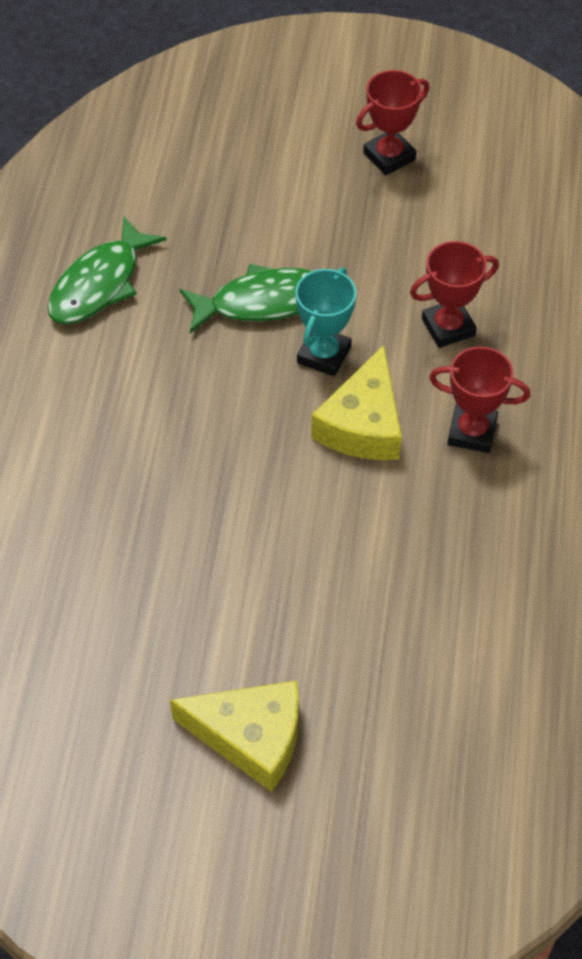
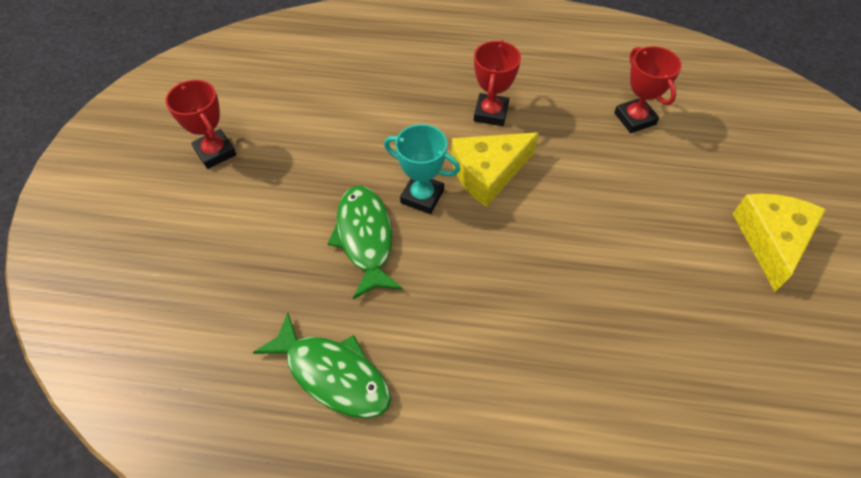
camera: 90 degrees left, 0 degrees up
yellow cheese [311,345,402,460] -> yellow cheese turned 135 degrees clockwise [451,132,539,207]
red trophy [410,241,499,348] -> red trophy moved to [614,46,682,133]

